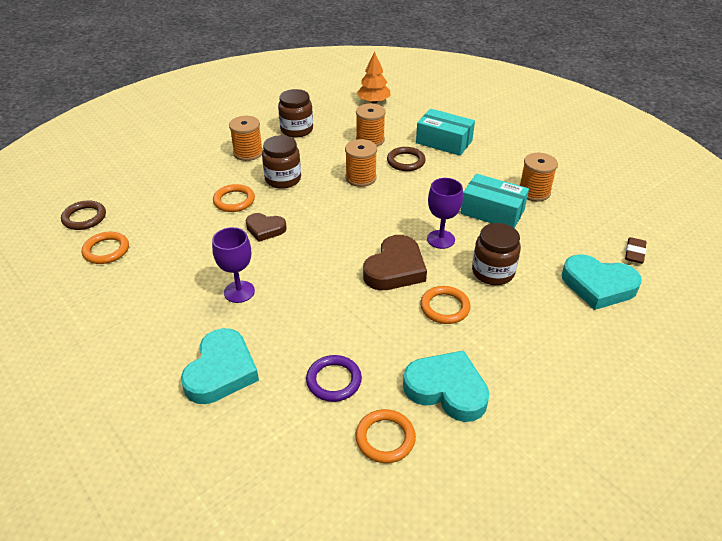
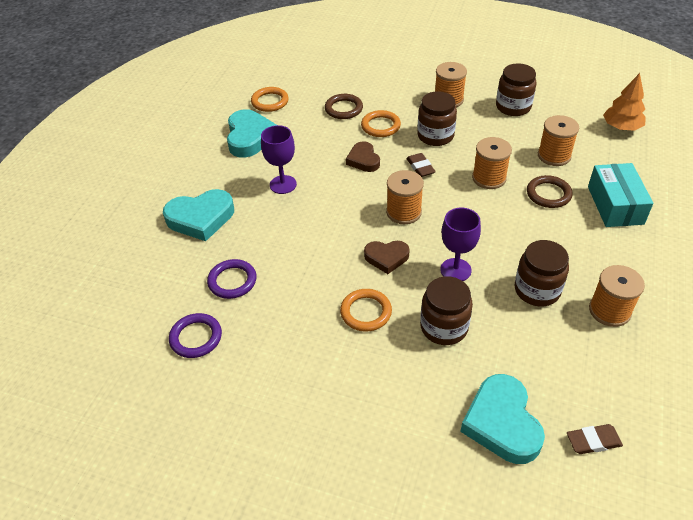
camera: 60 degrees right, 5 degrees up
brown ring [61,200,106,230] -> brown ring moved to [325,94,363,119]
orange ring [355,409,416,463] -> purple ring [169,313,222,358]
brown heart [363,235,427,290] -> brown heart [364,241,410,274], size x0.61
turquoise heart [403,350,490,422] -> turquoise heart moved to [227,109,277,158]
turquoise box [460,174,529,228] -> brown jar [515,240,569,306]
none -> orange spool [386,170,424,224]
none -> brown eraser [406,153,436,177]

